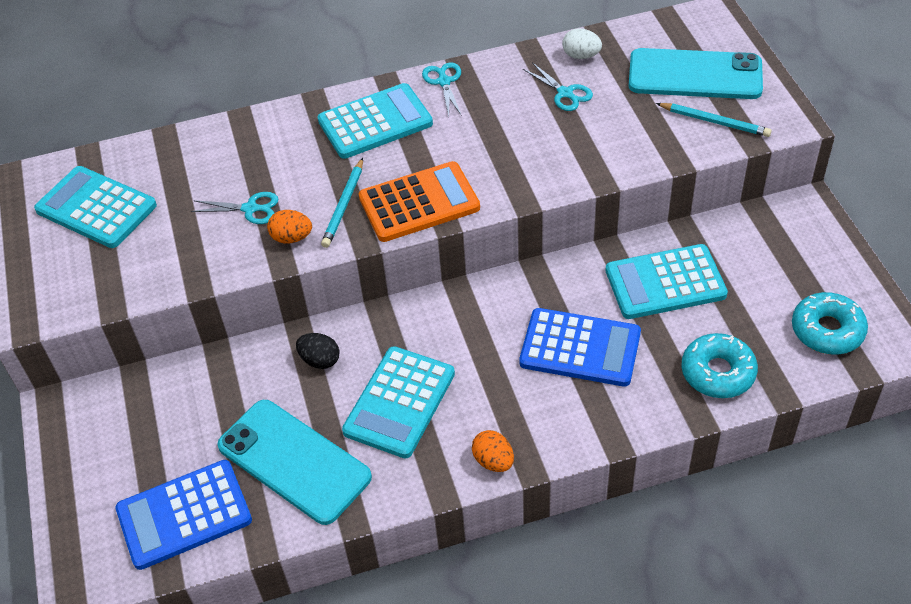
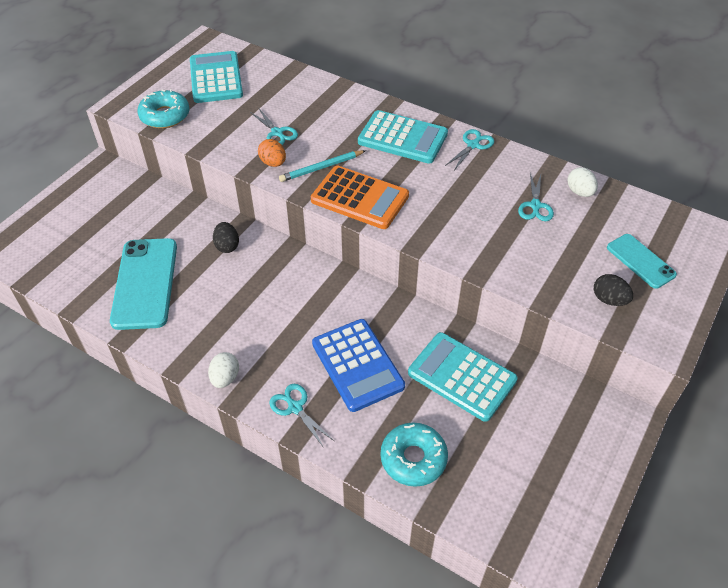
camera: 45 degrees right, 0 degrees up
blue calculator [116,460,252,570] -> none
turquoise calculator [342,346,455,458] -> none
orange egg [472,430,514,472] -> white egg [208,352,239,388]
turquoise phone [629,48,763,99] -> turquoise phone [607,234,677,289], size x0.56
turquoise pencil [656,103,771,137] -> black egg [594,274,633,306]
turquoise donut [792,292,868,355] -> turquoise donut moved to [137,89,190,128]
none -> turquoise scissors [269,384,334,448]

